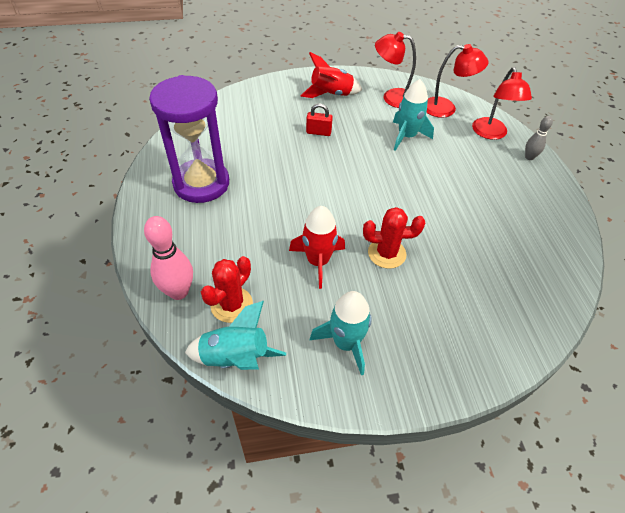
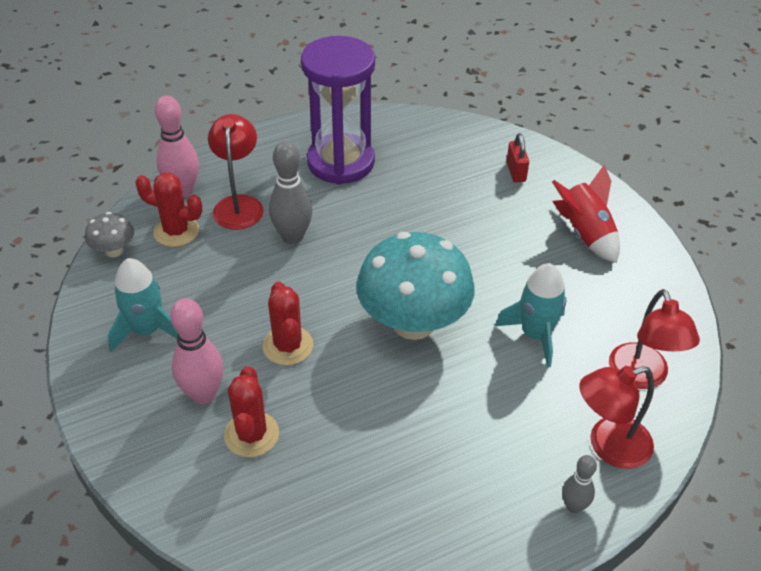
camera: 75 degrees right, 5 degrees down
turquoise rocket [185,301,286,370] -> grey mushroom [85,212,134,257]
red rocket [289,206,345,289] -> none
red padlock [306,103,333,136] -> red padlock moved to [506,133,529,182]
red lamp [375,32,416,108] -> red lamp moved to [208,114,264,230]
none -> pink bowling pin [170,298,224,404]
none -> red cactus [224,366,279,458]
none -> grey bowling pin [269,141,313,244]
none -> turquoise mushroom [356,232,475,340]

